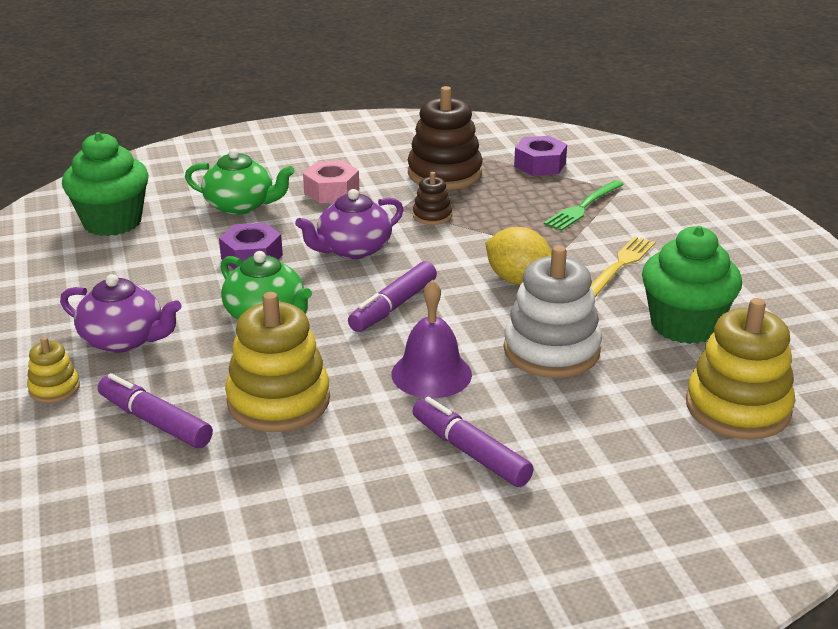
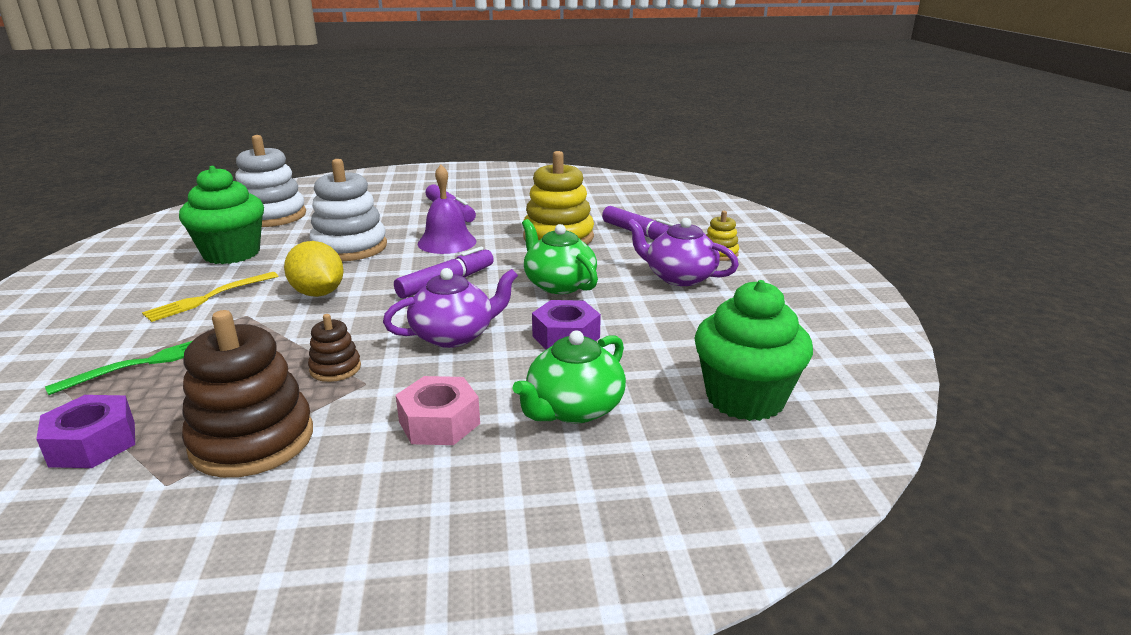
camera: 170 degrees left, 5 degrees down
green teapot [185,148,295,215] -> green teapot turned 75 degrees counterclockwise [513,331,626,423]
yellow stacking toy [686,298,795,440] -> white stacking toy [235,135,306,227]

